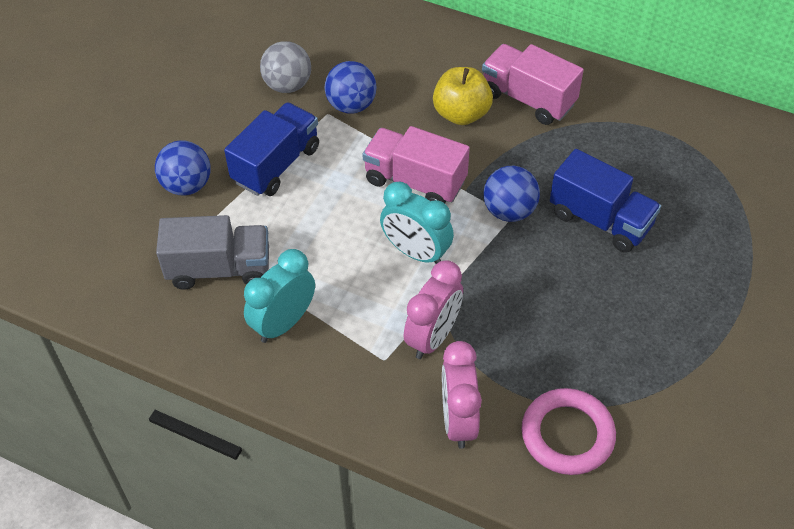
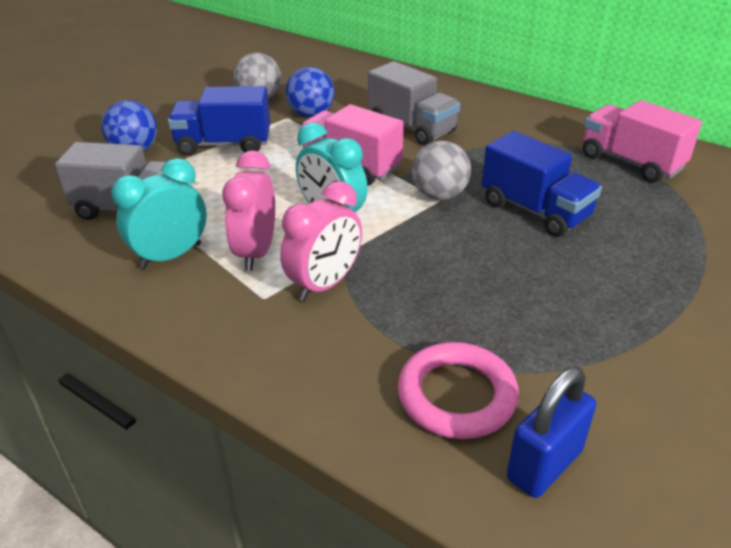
camera: 10 degrees right, 15 degrees down
blue truck [224,102,319,196] -> blue truck turned 135 degrees counterclockwise [168,86,270,155]
yellow apple [433,67,493,125] -> grey truck [368,61,460,145]
pink clock [442,341,482,449] -> pink clock moved to [222,150,275,271]
pink truck [482,44,583,125] -> pink truck moved to [583,100,702,183]
blue ball [483,166,540,222] -> grey ball [412,141,471,200]
none -> blue padlock [507,367,596,498]

